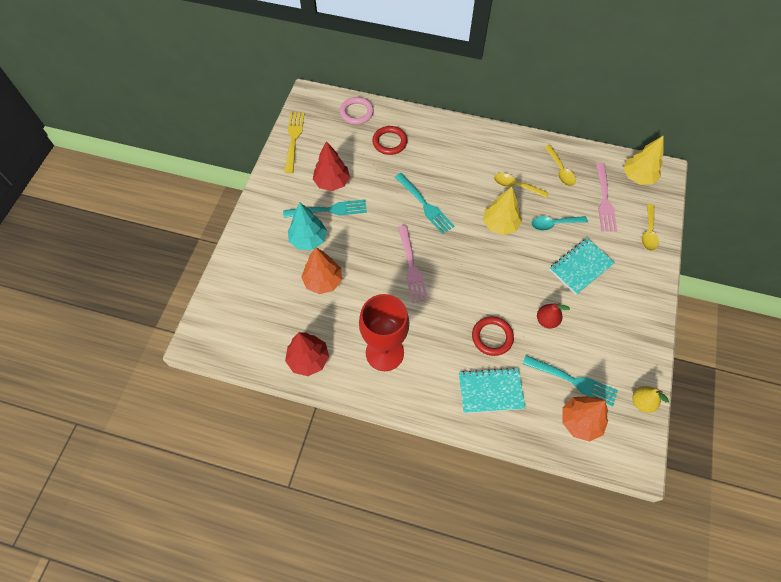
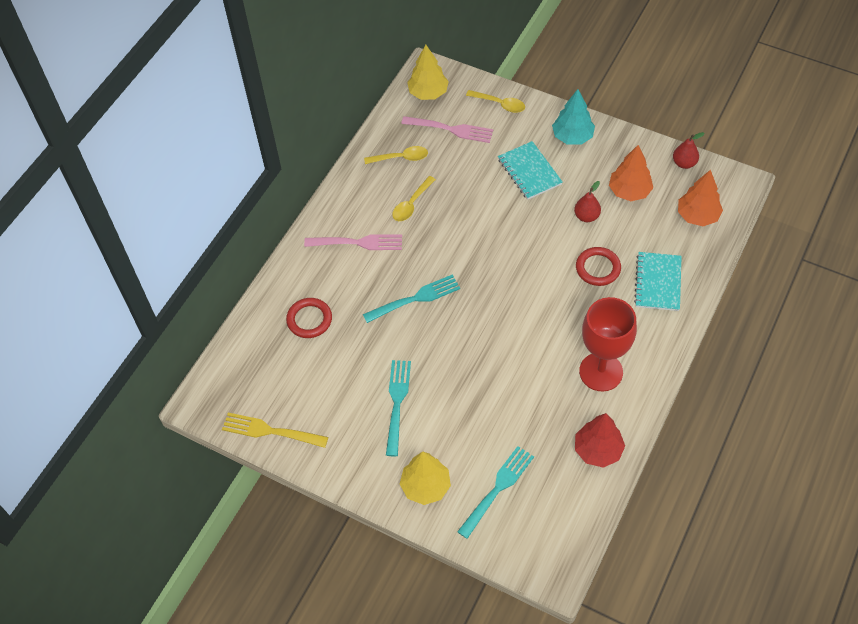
camera: 75 degrees left, 5 degrees down
turquoise tree [288,203,327,250] -> turquoise tree moved to [552,89,595,145]
orange tree [301,247,342,294] -> orange tree moved to [609,145,653,201]
red tree [313,141,350,191] -> none
pink ring [340,97,374,124] -> none
pink fork [398,225,428,303] -> pink fork moved to [304,234,402,250]
yellow tree [483,187,522,235] -> yellow tree moved to [400,451,451,505]
turquoise fork [523,355,618,406] -> turquoise fork moved to [457,446,534,539]
turquoise spoon [531,216,588,231] -> none
yellow pear [632,386,669,413] -> red pear [673,132,705,169]

